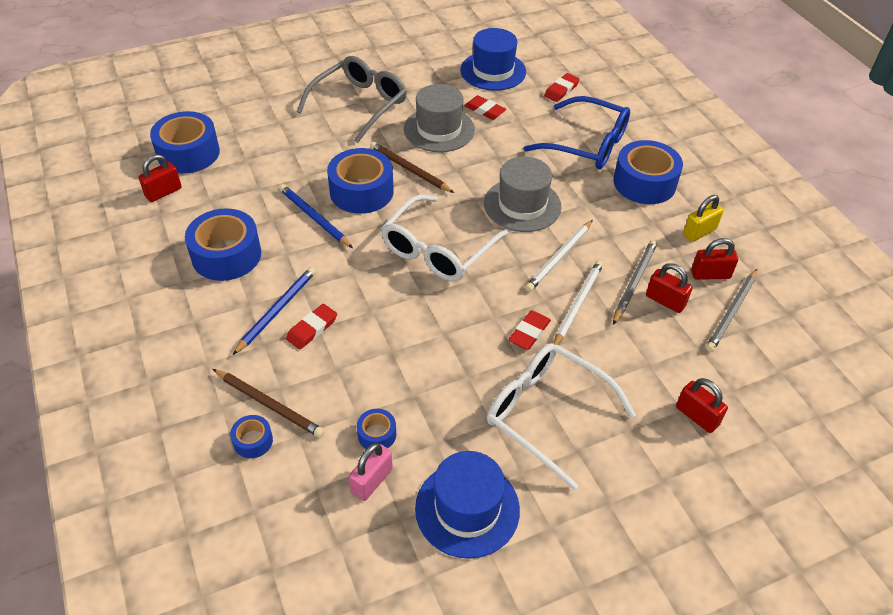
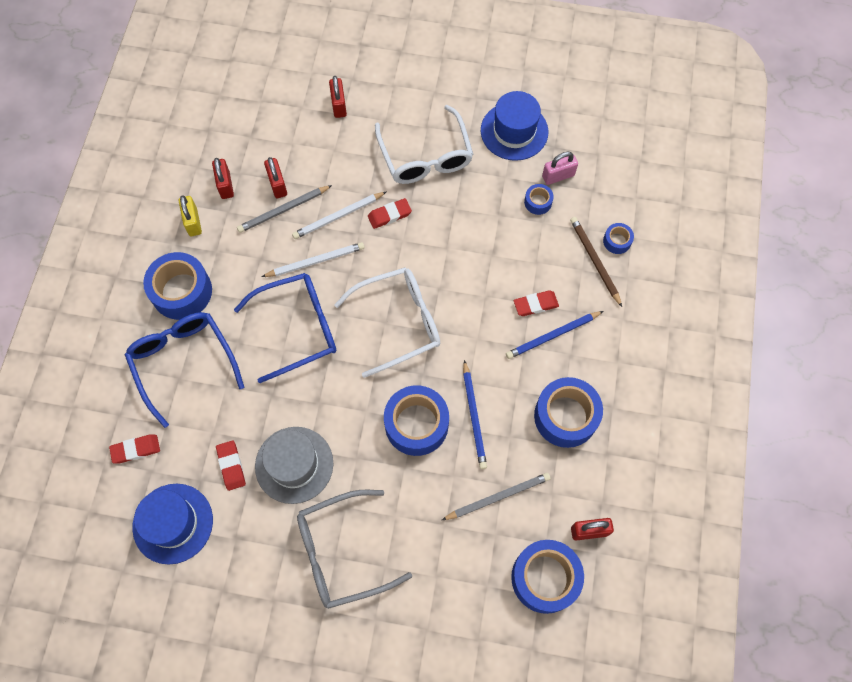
camera: 145 degrees left, 20 degrees up
brown pencil [370,142,454,193] -> none
grey hat [484,157,562,232] -> blue glasses [234,273,336,383]
yellow padlock [683,195,724,242] -> yellow padlock turned 75 degrees clockwise [179,196,202,236]
red padlock [691,238,738,280] -> red padlock turned 45 degrees clockwise [212,158,234,199]
grey pencil [706,269,757,352] -> grey pencil moved to [442,473,551,520]

